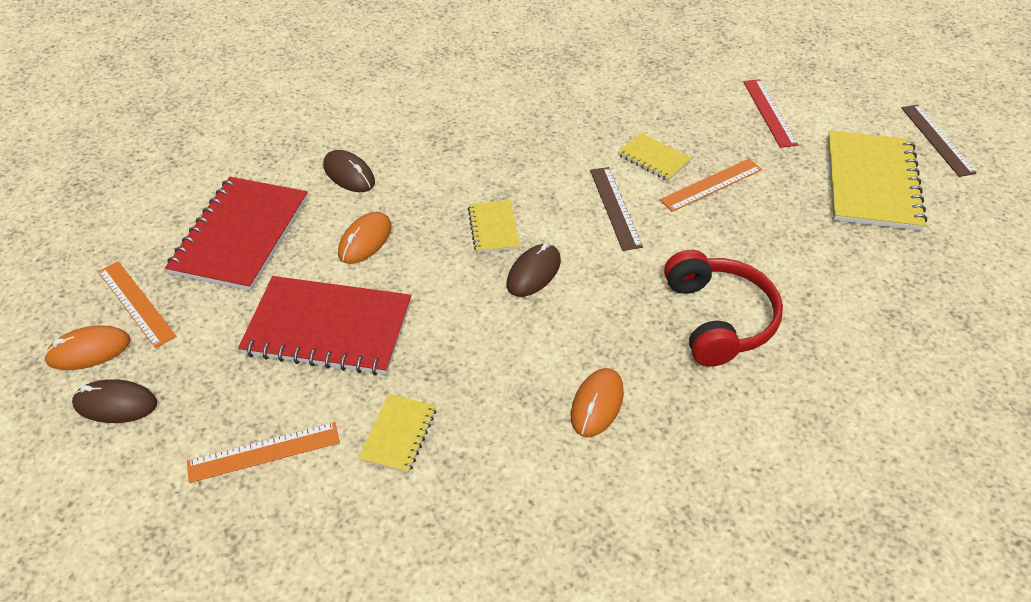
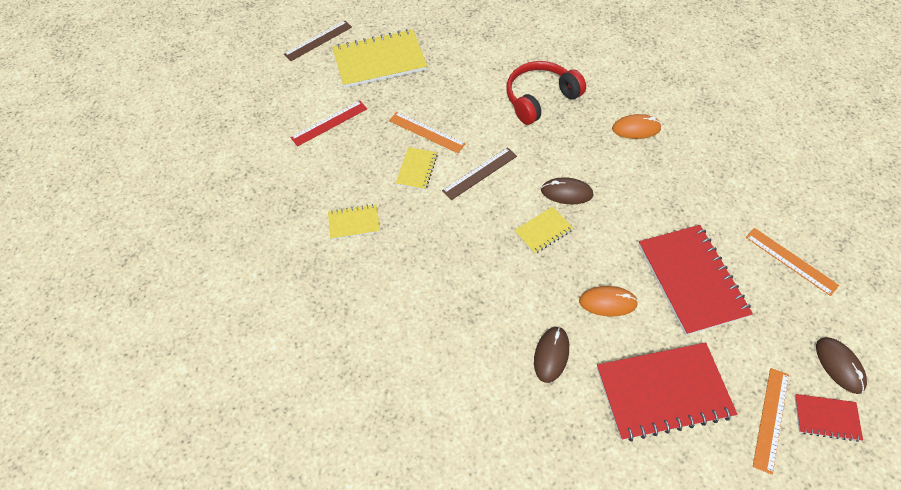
camera: 115 degrees left, 10 degrees up
orange mouse [44,326,130,370] -> red notebook [794,394,863,442]
yellow notebook [358,394,436,474] -> yellow notebook moved to [328,204,380,240]

